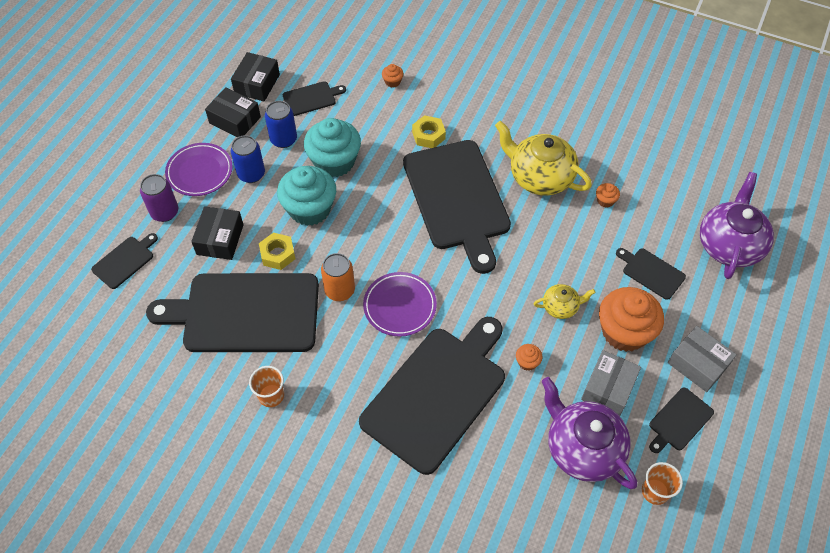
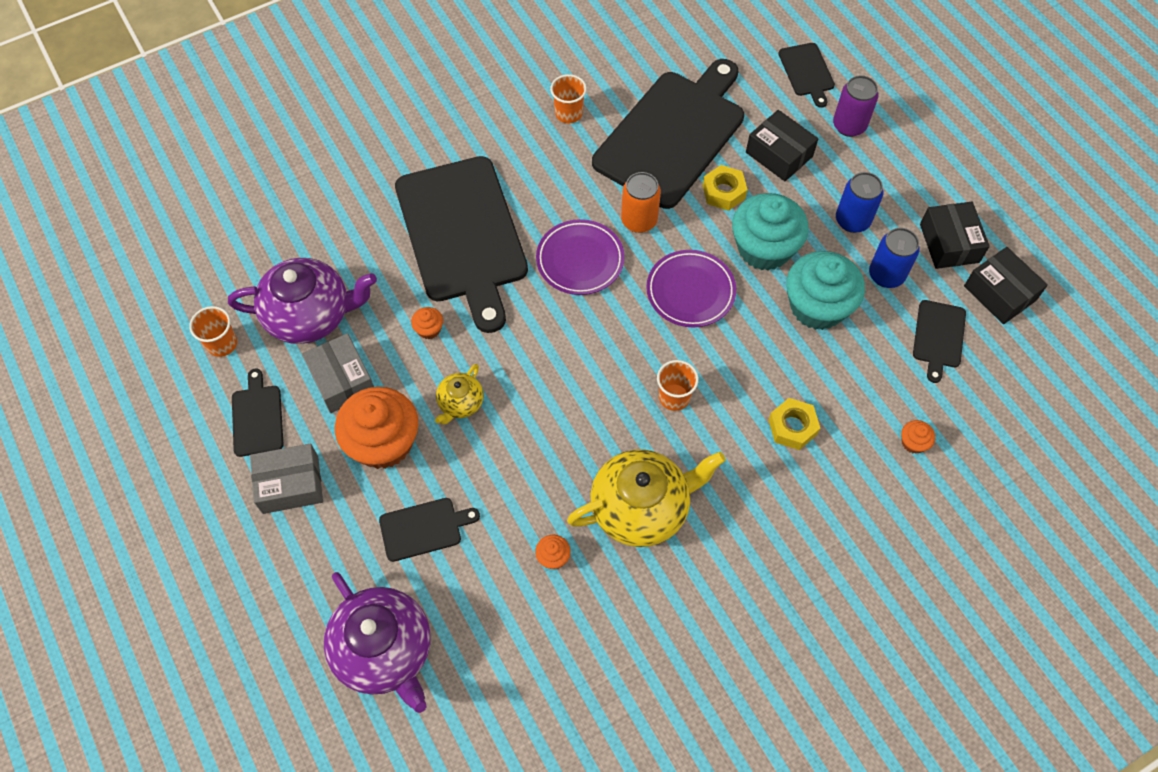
camera: 125 degrees right, 5 degrees up
purple plate [165,143,233,196] -> purple plate moved to [646,250,736,328]
black box [205,87,261,137] -> black box turned 75 degrees counterclockwise [920,202,990,269]
black cutting board [403,140,511,274] -> orange cup [657,360,699,411]

